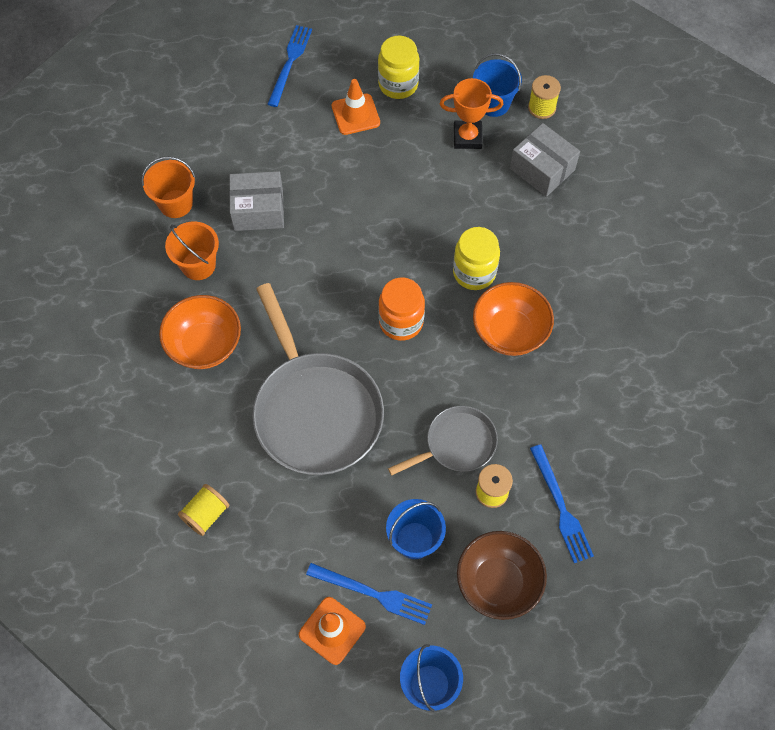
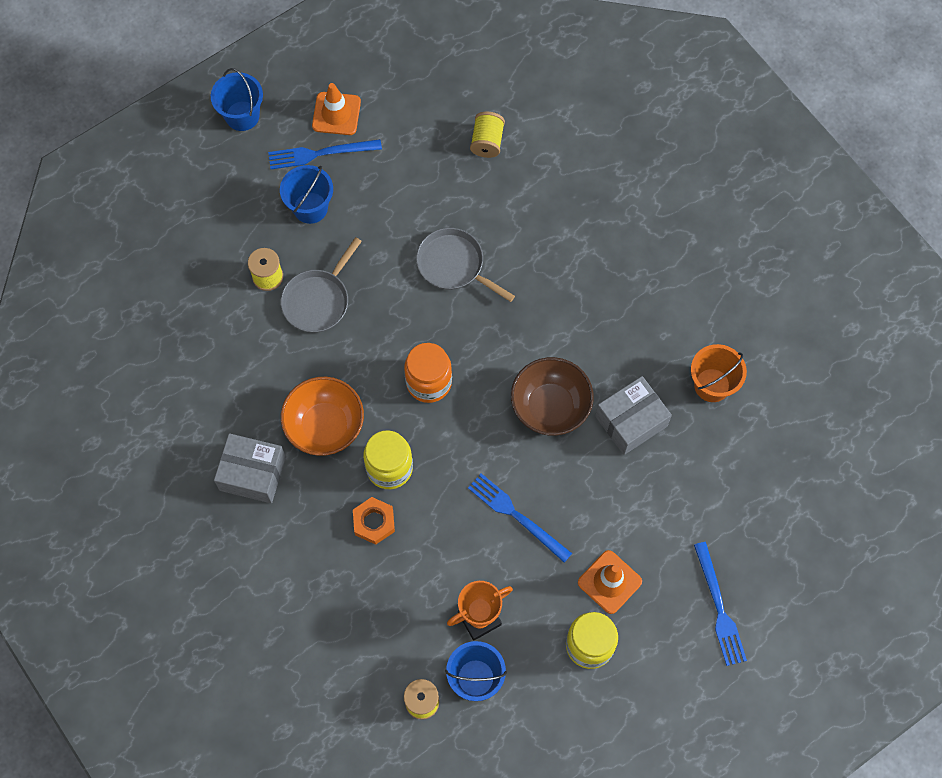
camera: 150 degrees right, 5 degrees up
orange bowl [159,295,241,369] -> none
orange bucket [165,222,219,280] -> none
grey pan [252,283,384,475] -> grey pan [416,228,515,302], size x0.53
brown bowl [457,531,547,620] -> brown bowl moved to [511,357,594,436]
grey box [510,123,580,197] -> grey box moved to [214,433,286,503]
blue fork [530,444,594,563] -> blue fork moved to [468,473,572,563]
none -> orange nut [353,497,395,545]

